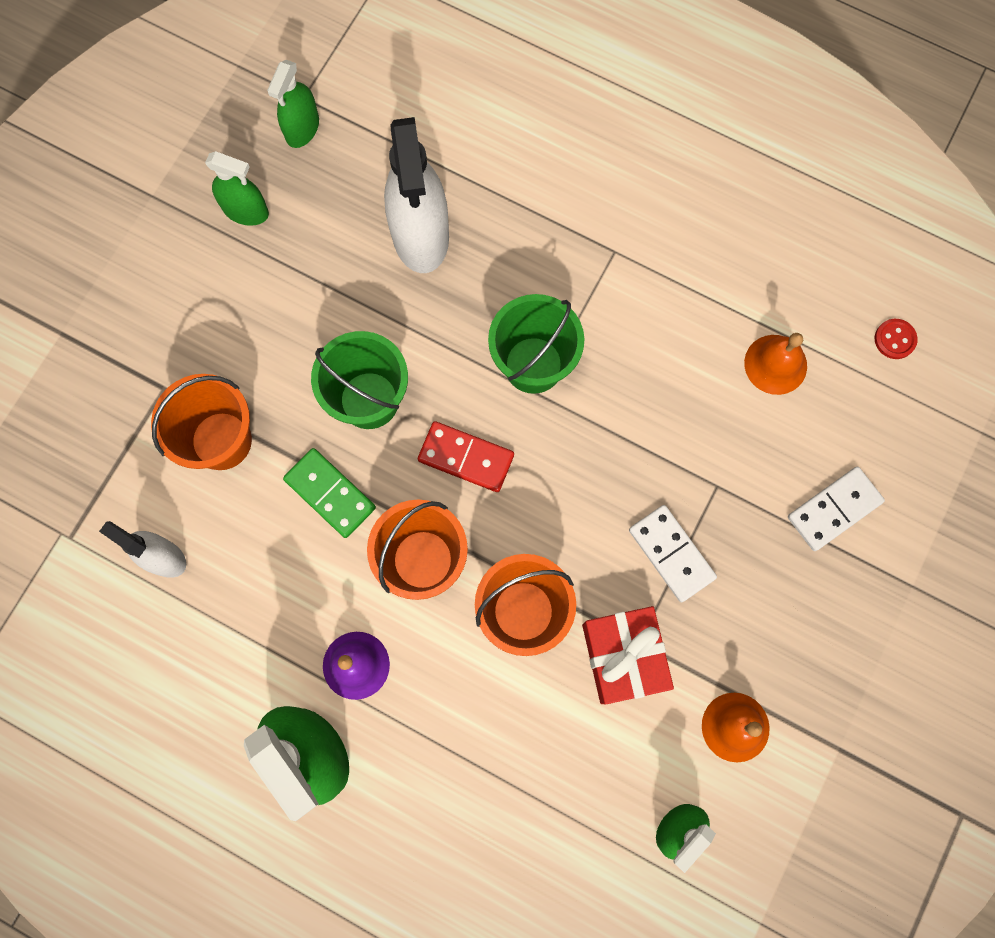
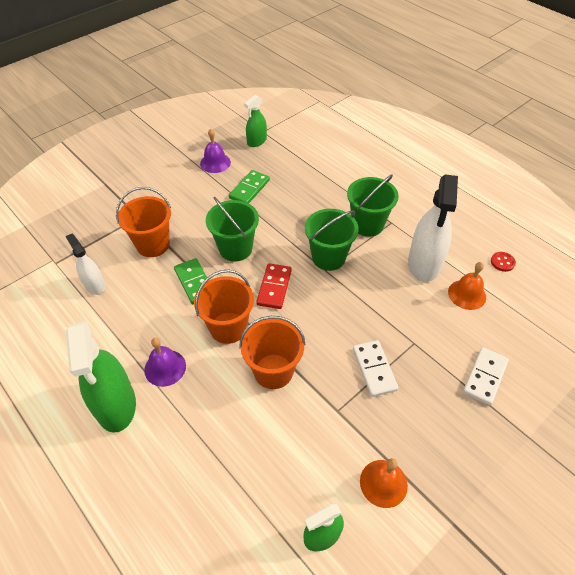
camera: 20 degrees right, 25 degrees down
green spray bottle [205,151,269,226] -> purple bell [200,129,231,173]
white spray bottle [384,117,449,273] -> white spray bottle moved to [408,174,458,282]
red domino [418,421,514,492] -> red domino turned 60 degrees clockwise [256,263,292,309]
red gift [582,606,674,704] -> none
white domino [788,467,885,551] -> white domino turned 45 degrees counterclockwise [463,347,509,405]
red button [875,319,918,359] -> red button moved to [491,252,516,272]
none -> green domino [229,170,270,203]
none -> green bucket [347,175,399,237]

